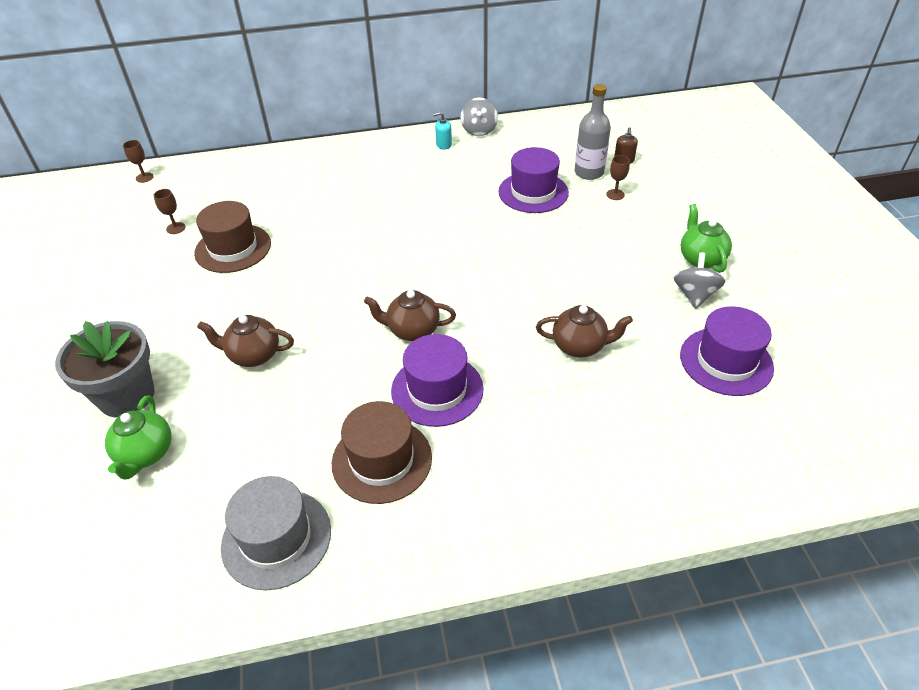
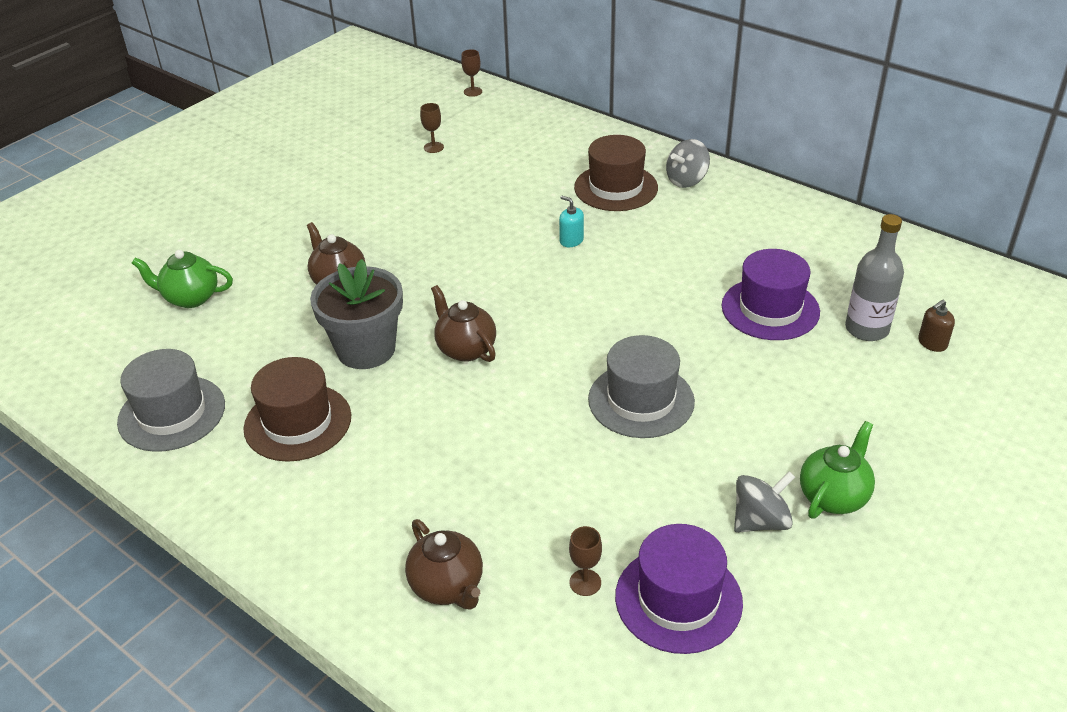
camera: 50 degrees right, 5 degrees down
grey flower pot [55,321,155,417] -> grey flower pot moved to [310,259,403,369]
green teapot [105,395,172,479] -> green teapot turned 45 degrees clockwise [132,250,233,308]
brown hat [194,201,271,273] -> brown hat moved to [574,135,658,211]
purple hat [391,334,484,427] -> none
turquoise soap dispenser [433,112,452,150] -> turquoise soap dispenser moved to [559,196,584,247]
grey spinning top [460,97,498,136] -> grey spinning top moved to [666,139,710,188]
brown teapot [536,305,633,357] -> brown teapot moved to [405,519,483,610]
brown goblet [606,155,630,200] -> brown goblet moved to [569,526,602,596]
none -> grey hat [588,335,695,438]

